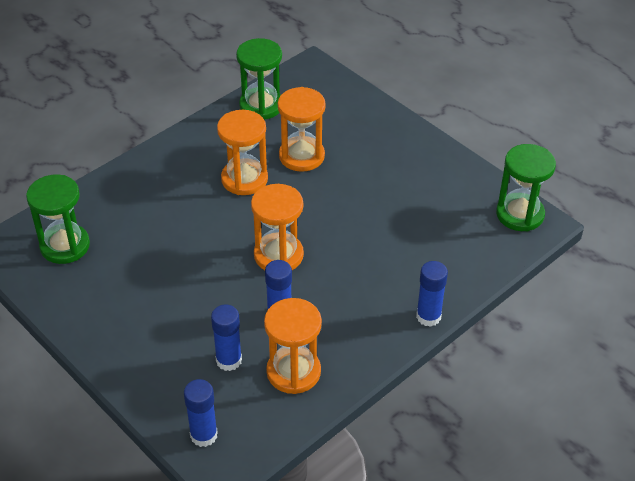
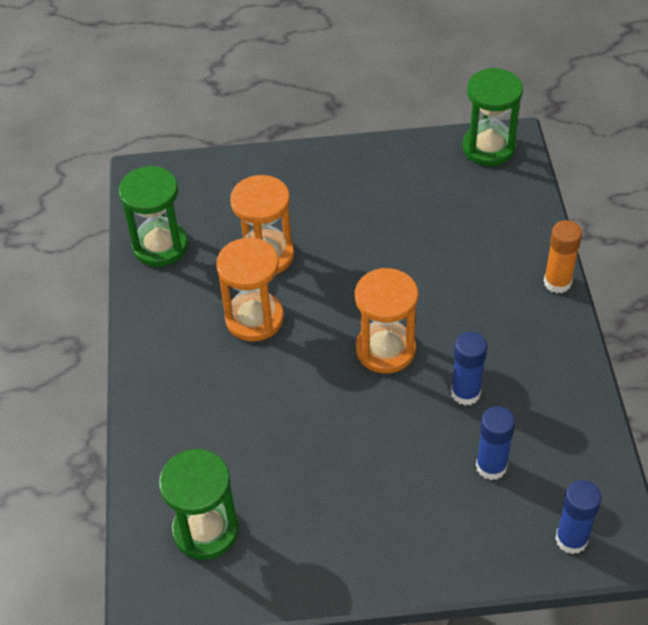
camera: 50 degrees left, 5 degrees up
orange hourglass [264,298,322,394] -> none
blue glue stick [416,261,448,327] -> orange glue stick [544,220,582,293]

